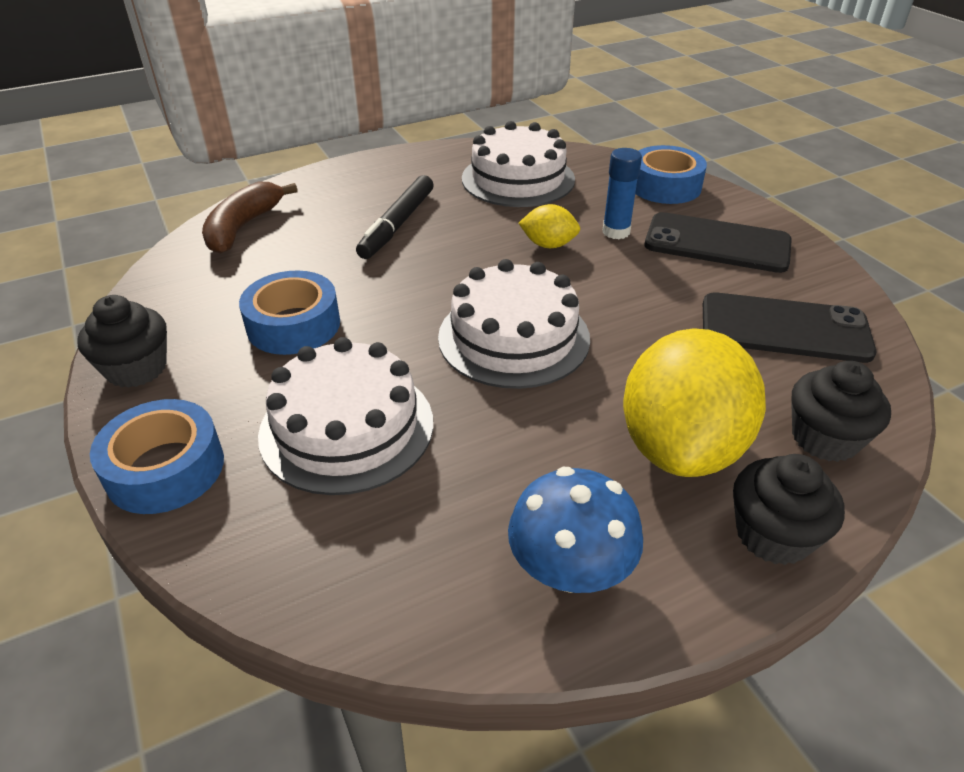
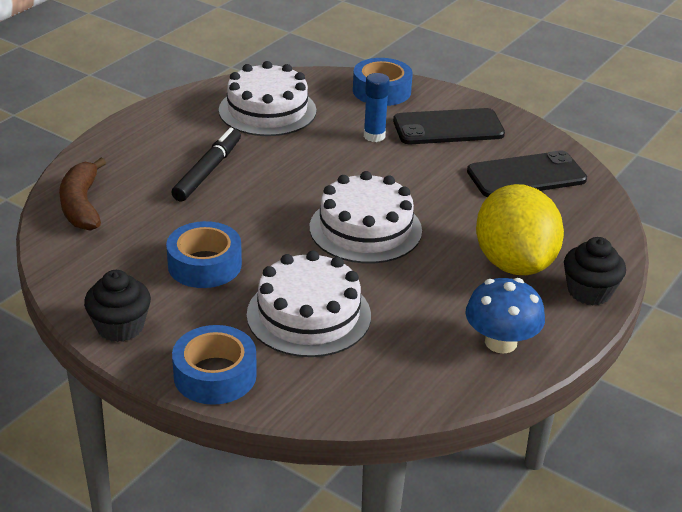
camera: 30 degrees left, 5 degrees down
black marker [356,175,434,259] -> black marker turned 150 degrees counterclockwise [171,127,241,202]
yellow lemon [519,204,580,248] -> none
black cupcake [791,361,891,462] -> none

